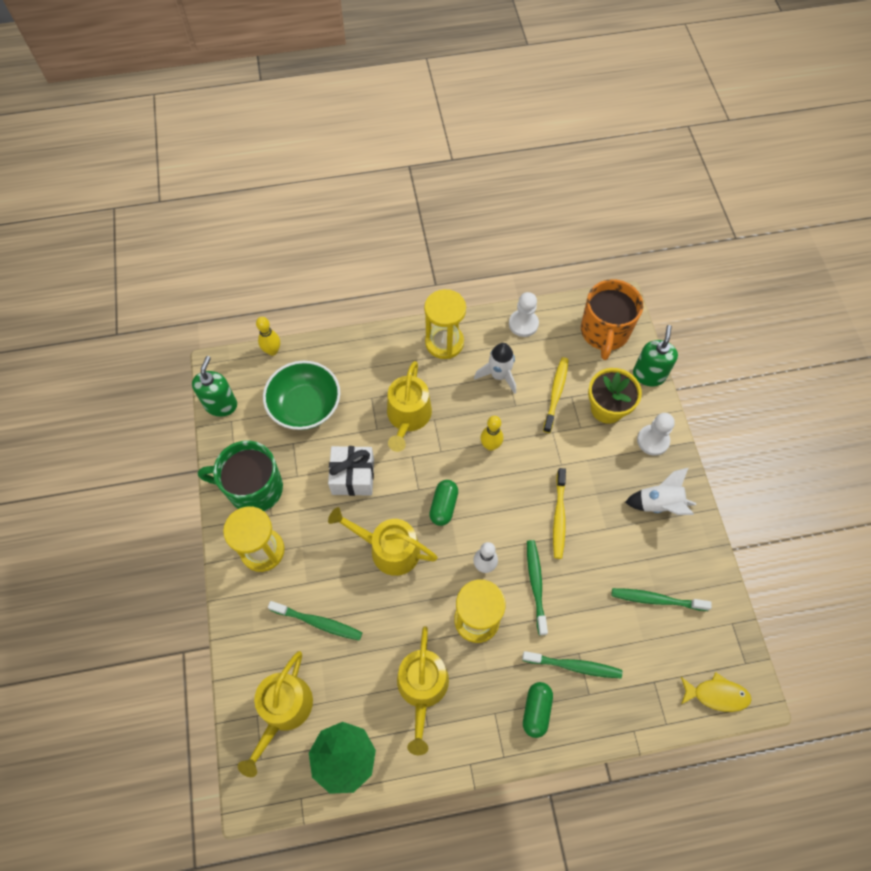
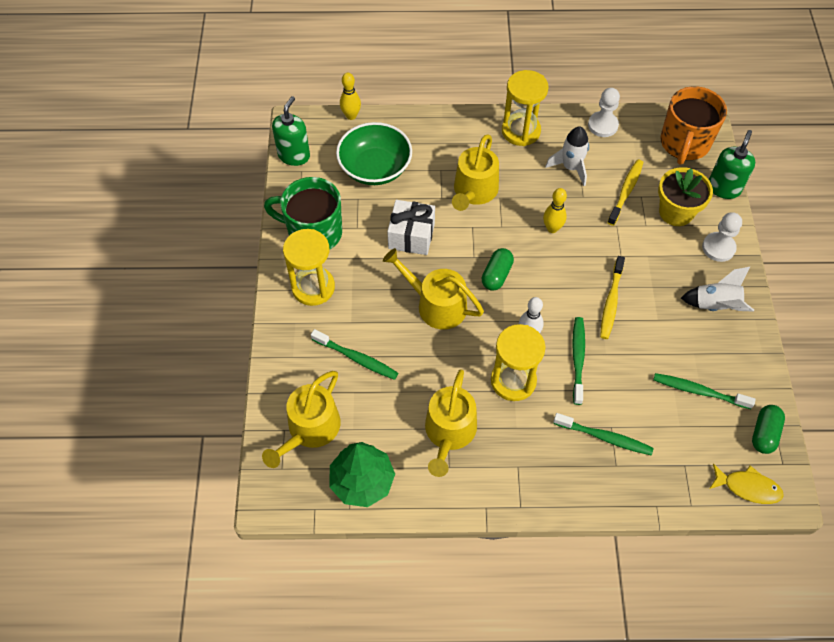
camera: 10 degrees right, 5 degrees down
green capsule [523,682,553,738] -> green capsule moved to [752,405,785,454]

